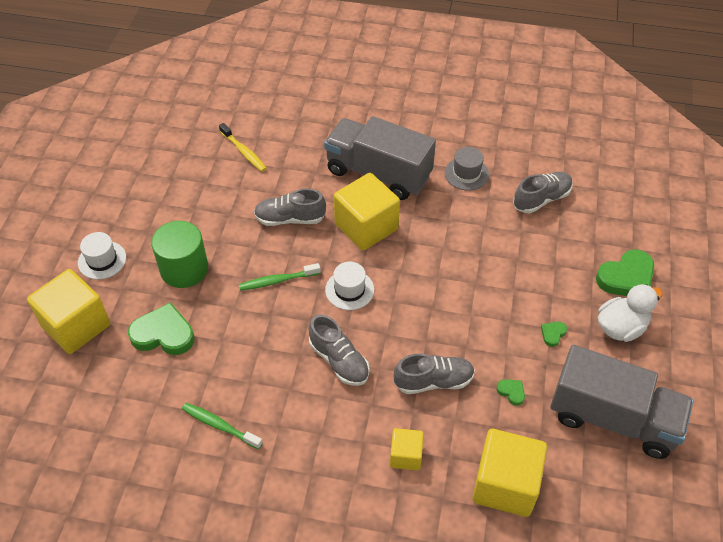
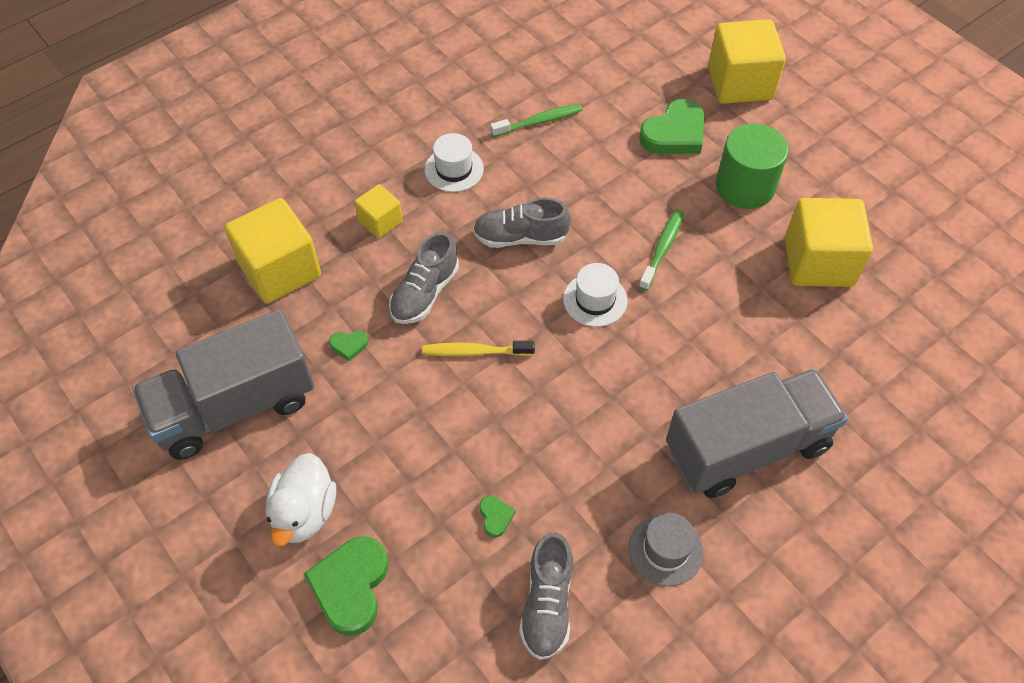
camera: 130 degrees right, 5 degrees up
white hat [78,232,126,280] -> white hat moved to [425,133,484,192]
yellow toothbrush [219,123,267,172] -> yellow toothbrush moved to [422,341,535,356]
grey shoe [254,189,326,226] -> none
yellow cube [334,173,400,250] -> yellow cube moved to [785,198,873,287]
green heart [541,322,567,347] -> green heart moved to [479,496,515,538]

